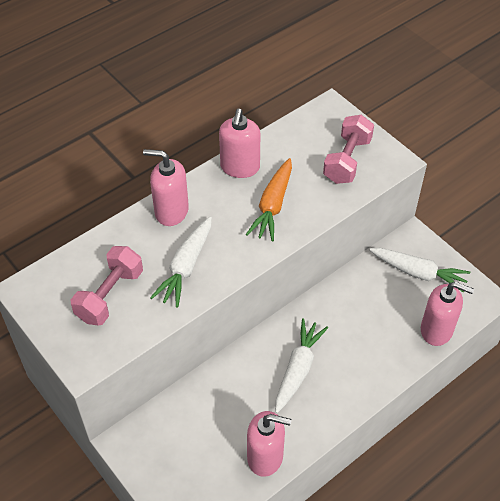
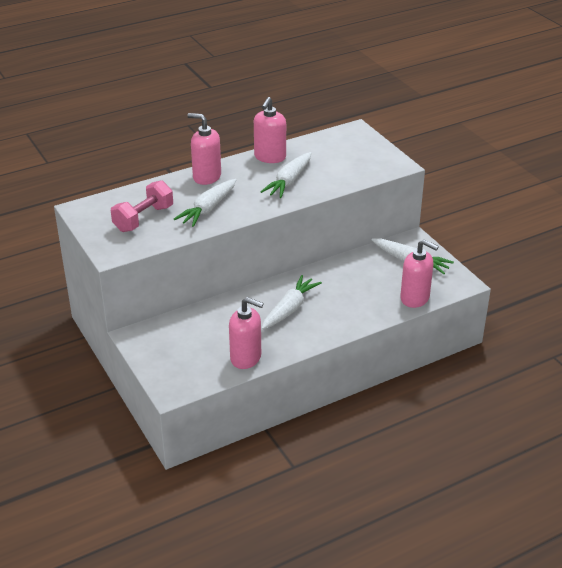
camera: 10 degrees right, 15 degrees down
orange carrot [246,158,292,241] -> white carrot [260,152,311,198]
pink dumbbell [323,115,374,184] -> none

